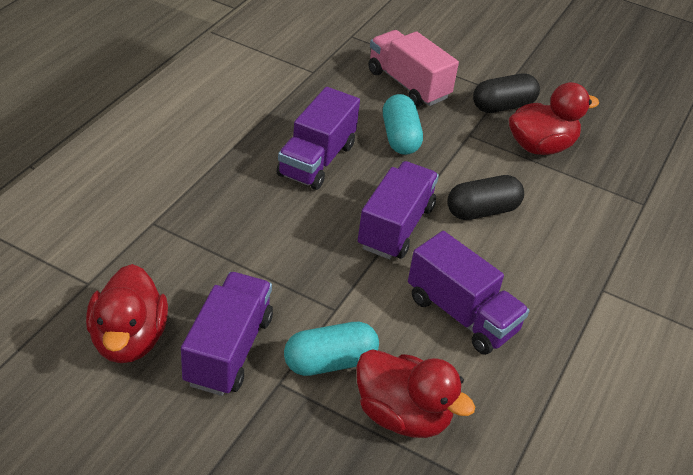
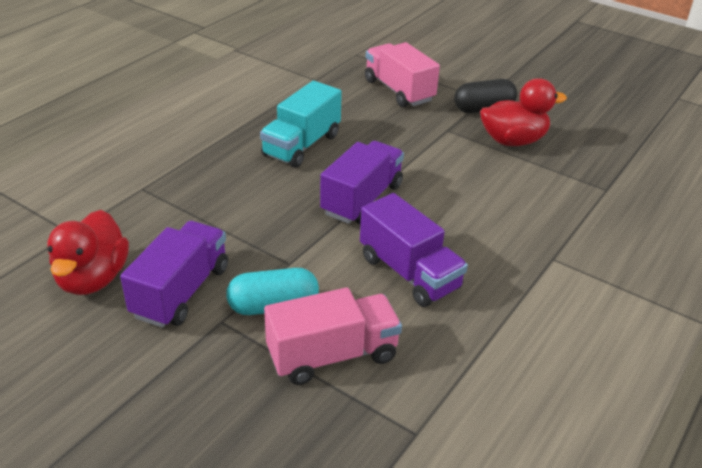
camera: 10 degrees right, 5 degrees down
purple truck [277,87,360,190] -> turquoise truck [260,81,342,168]
red duck [356,349,475,438] -> pink truck [264,288,402,385]
turquoise capsule [383,94,423,155] -> none
black capsule [448,175,524,220] -> none

